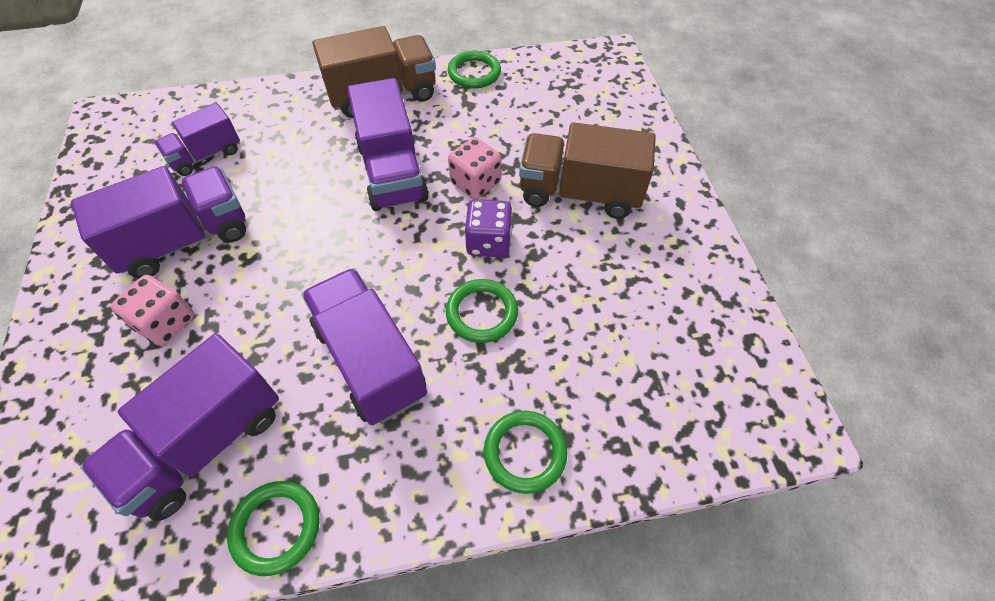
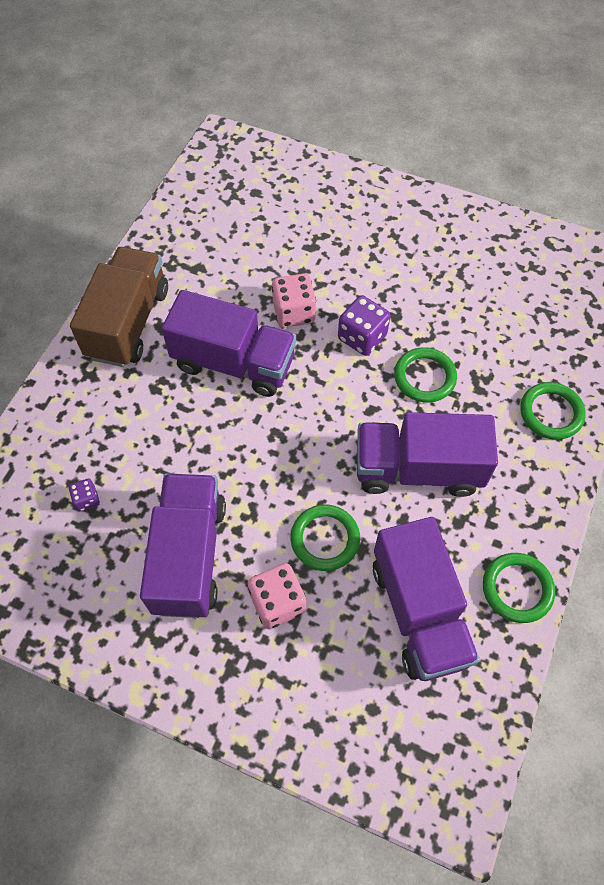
camera: 55 degrees left, 5 degrees up
purple truck [154,103,240,176] -> purple dice [69,479,100,511]
green ring [448,51,501,88] -> green ring moved to [290,505,360,571]
brown truck [519,122,656,219] -> none

